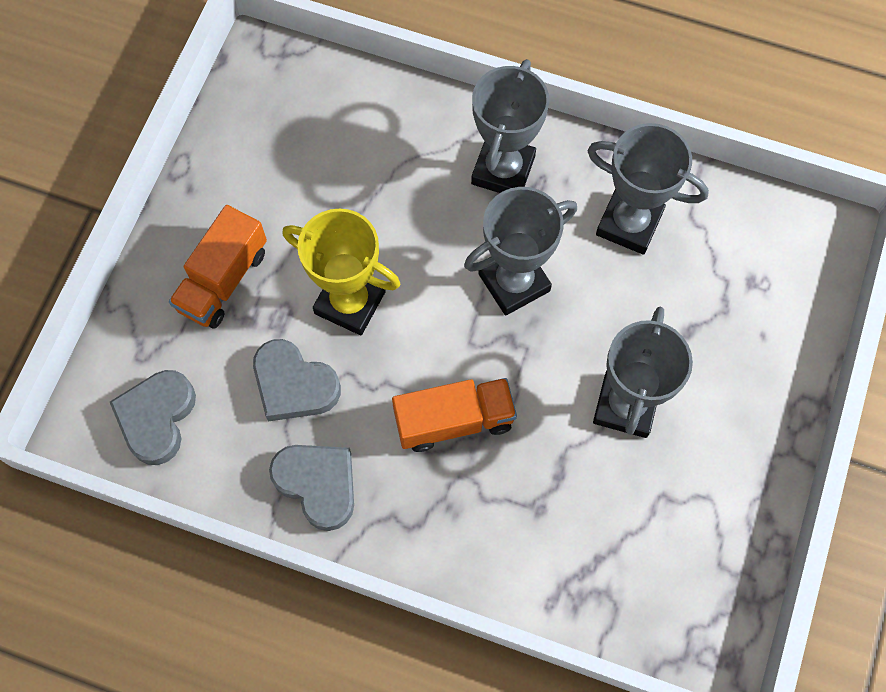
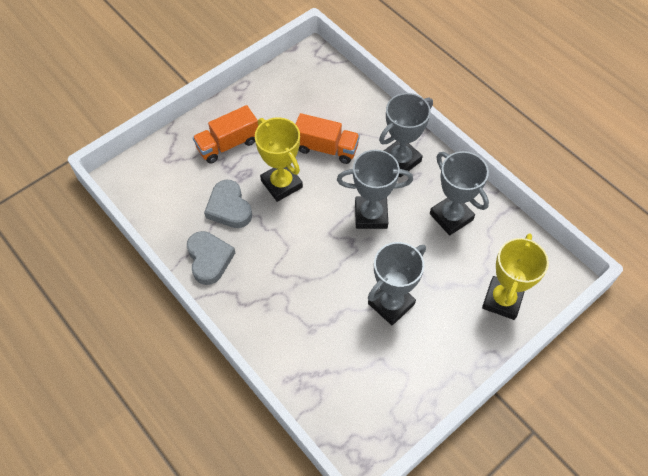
camera: 30 degrees right, 10 degrees down
grey heart [110,370,196,465] -> none
orange truck [392,378,517,452] -> orange truck moved to [296,113,360,164]
none -> yellow trophy [482,233,549,320]

